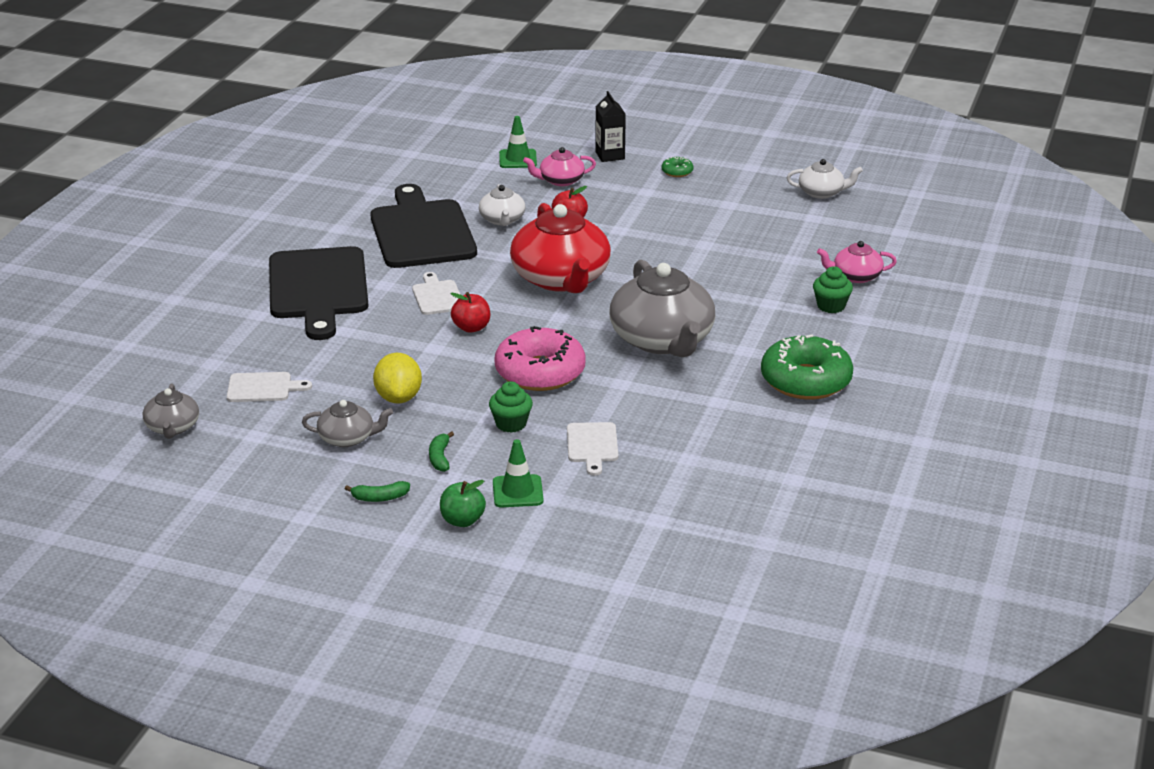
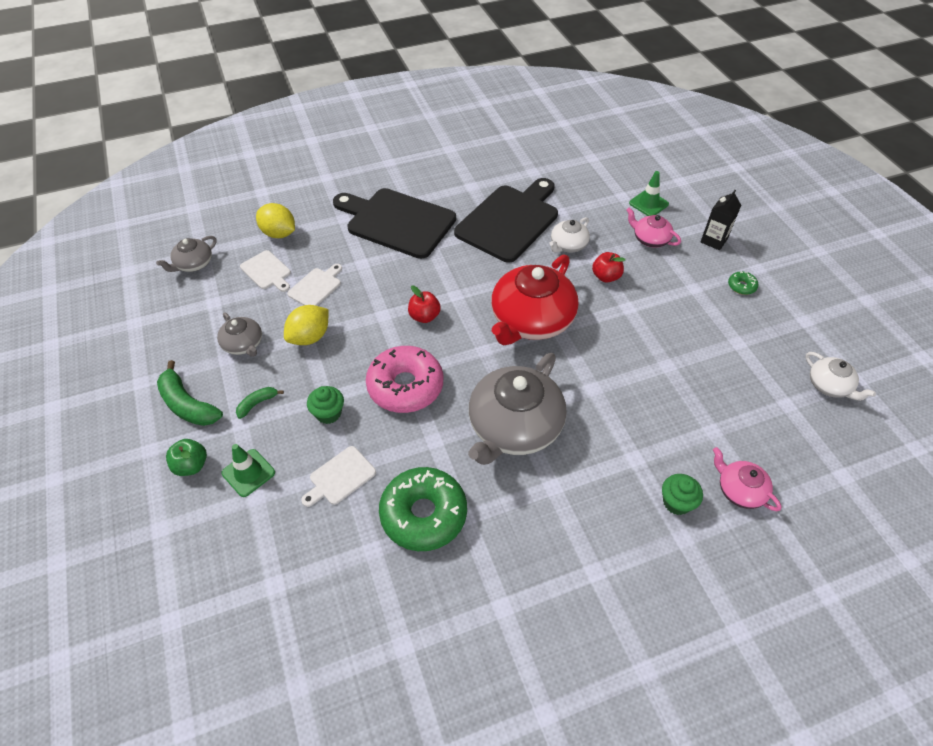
camera: 50 degrees right, 20 degrees up
black cutting board [269,246,368,340] -> black cutting board turned 75 degrees clockwise [333,188,456,259]
green banana [345,481,410,502] -> green banana [157,360,223,426], size x1.86
white cutting board [412,272,461,315] -> white cutting board moved to [287,264,342,306]
green donut [761,335,853,400] -> green donut moved to [379,467,467,551]
none -> yellow lemon [256,203,295,238]

